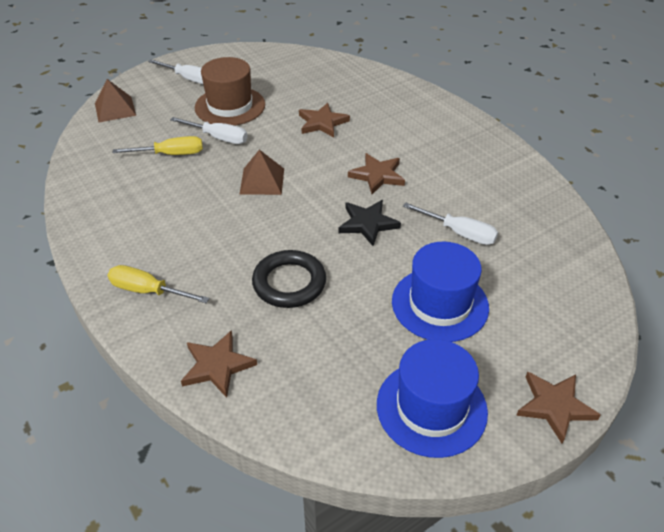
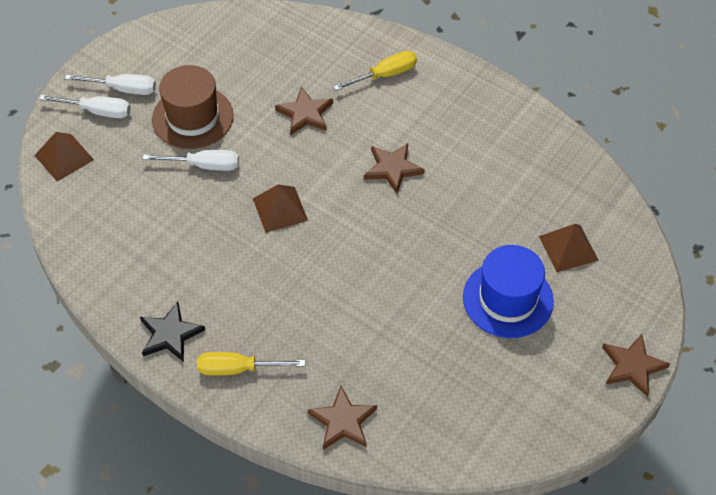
camera: 20 degrees left, 10 degrees up
yellow screwdriver [113,136,203,155] -> yellow screwdriver moved to [333,51,417,91]
black ring [252,250,326,308] -> none
black star [338,200,401,246] -> black star moved to [140,302,205,362]
blue hat [377,339,488,458] -> none
white screwdriver [403,202,498,245] -> white screwdriver moved to [39,95,131,118]
none -> brown pyramid [539,224,599,272]

